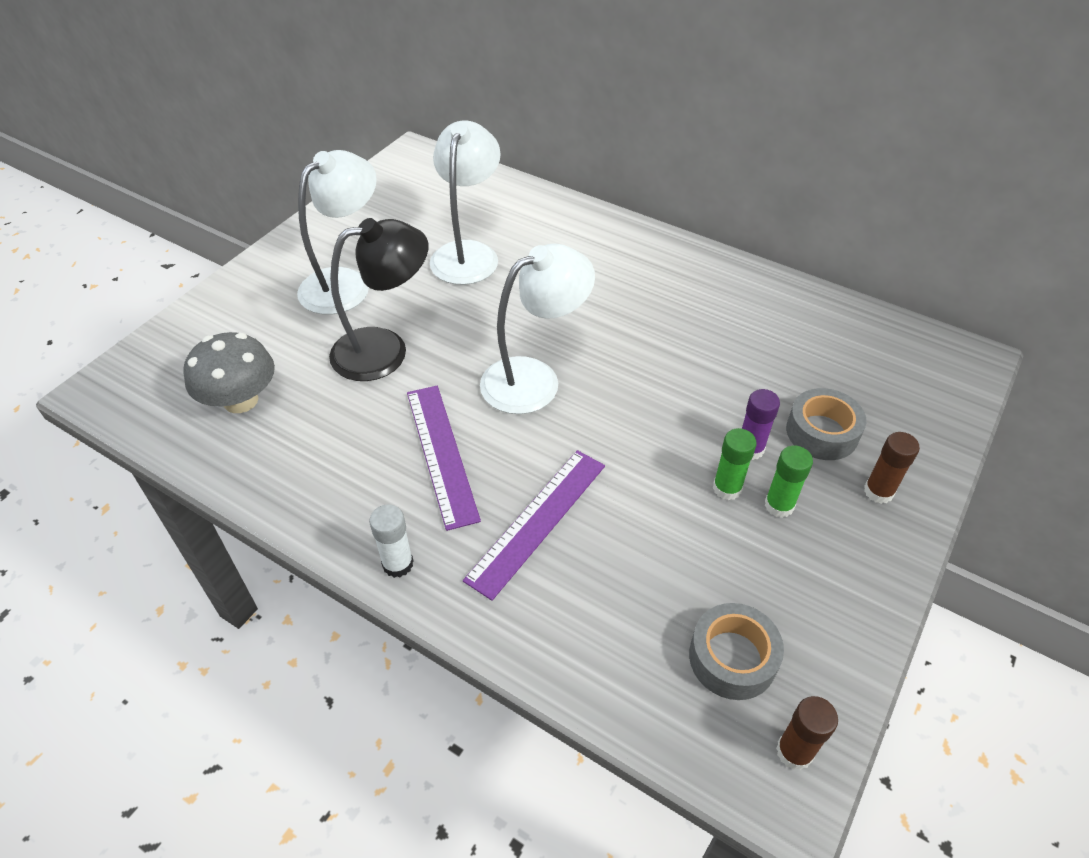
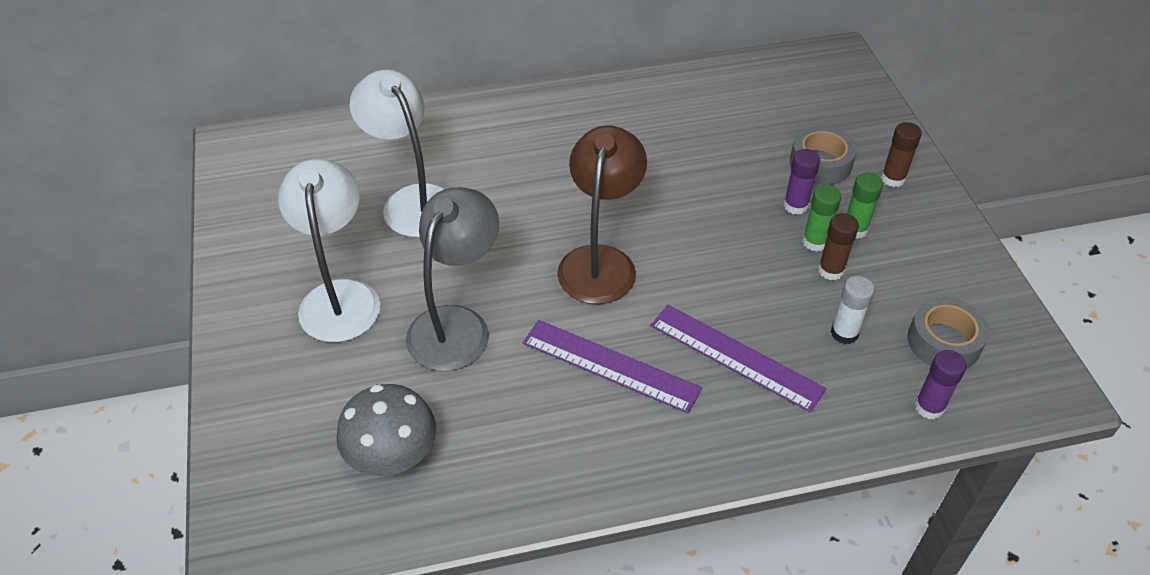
camera: 45 degrees left, 0 degrees up
black lamp [329,218,428,381] -> grey lamp [406,187,499,371]
white glue stick [369,504,413,578] -> white glue stick moved to [831,276,875,344]
purple ruler [463,450,605,601] -> purple ruler turned 45 degrees counterclockwise [651,305,827,413]
white lamp [480,243,595,414] -> brown lamp [557,125,647,304]
brown glue stick [776,696,838,770] -> brown glue stick moved to [818,213,859,280]
none -> purple glue stick [914,350,966,420]

